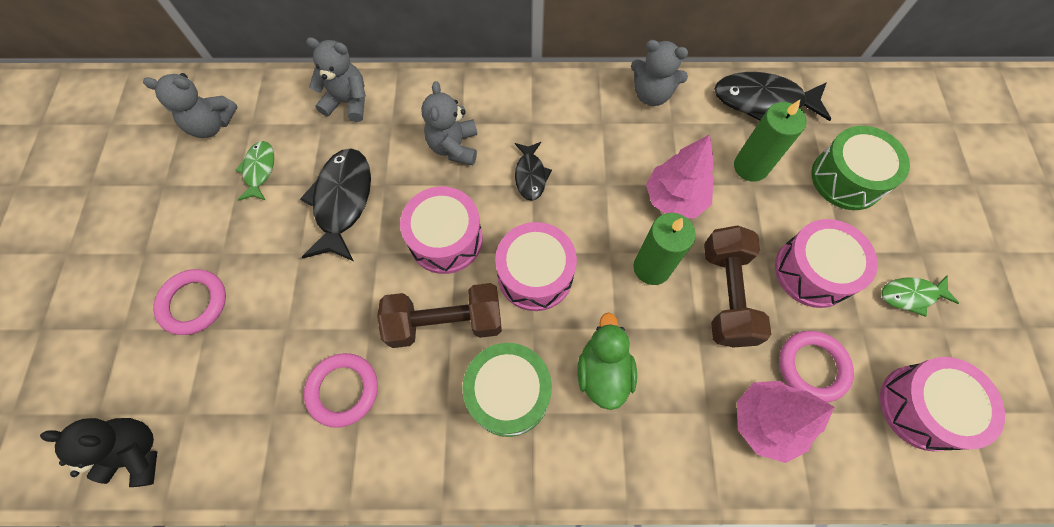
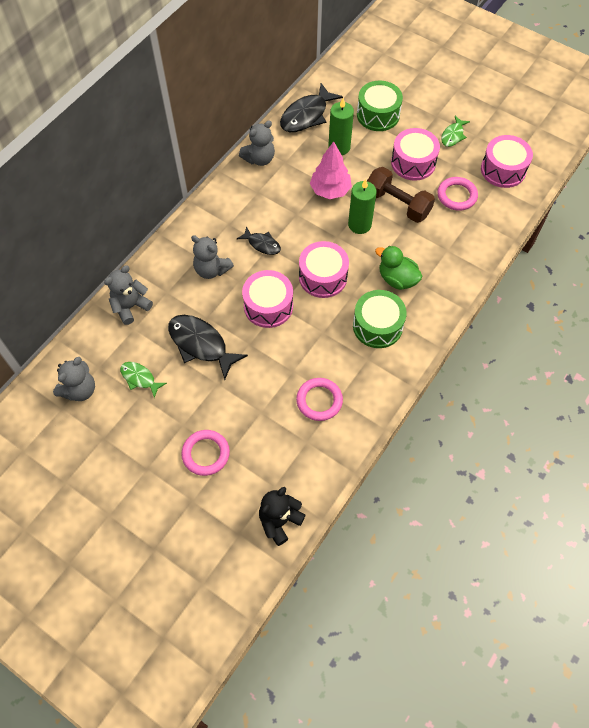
camera: 55 degrees left, 5 degrees down
brown dumbbell [377,283,502,348] -> none
pink tree [737,381,835,463] -> none

